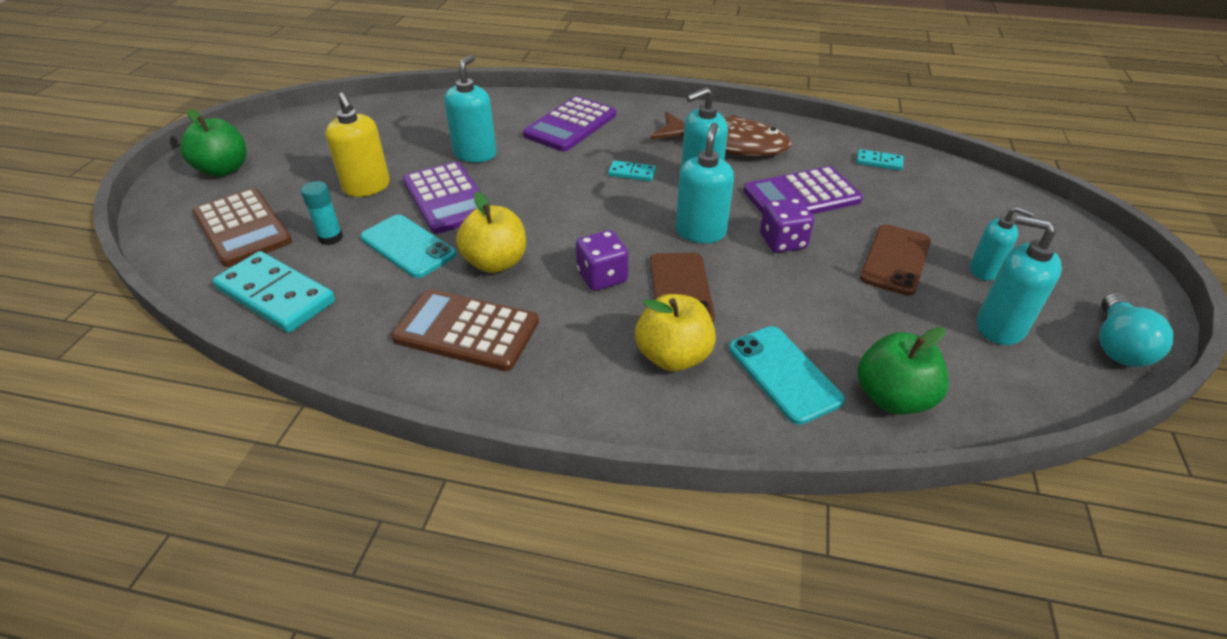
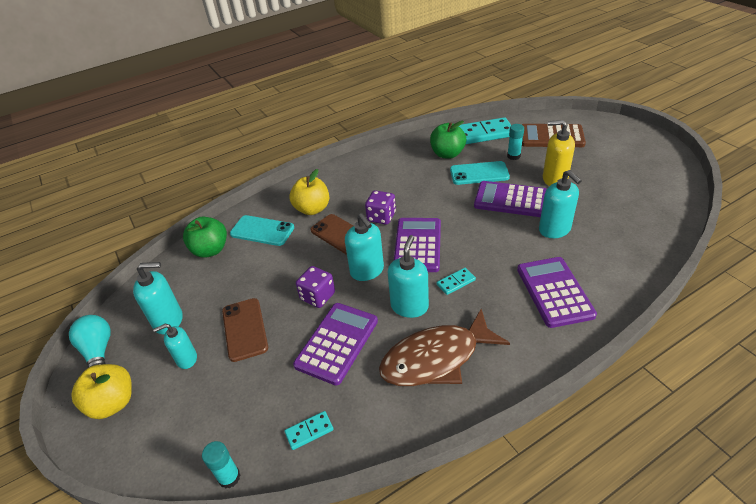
camera: 140 degrees right, 0 degrees up
green apple [180,109,247,176] -> green apple moved to [430,121,466,159]
brown calculator [391,289,539,371] -> none
yellow apple [456,191,526,273] -> yellow apple moved to [71,364,132,419]
none -> turquoise glue stick [202,441,240,489]
none -> purple calculator [394,218,441,272]

